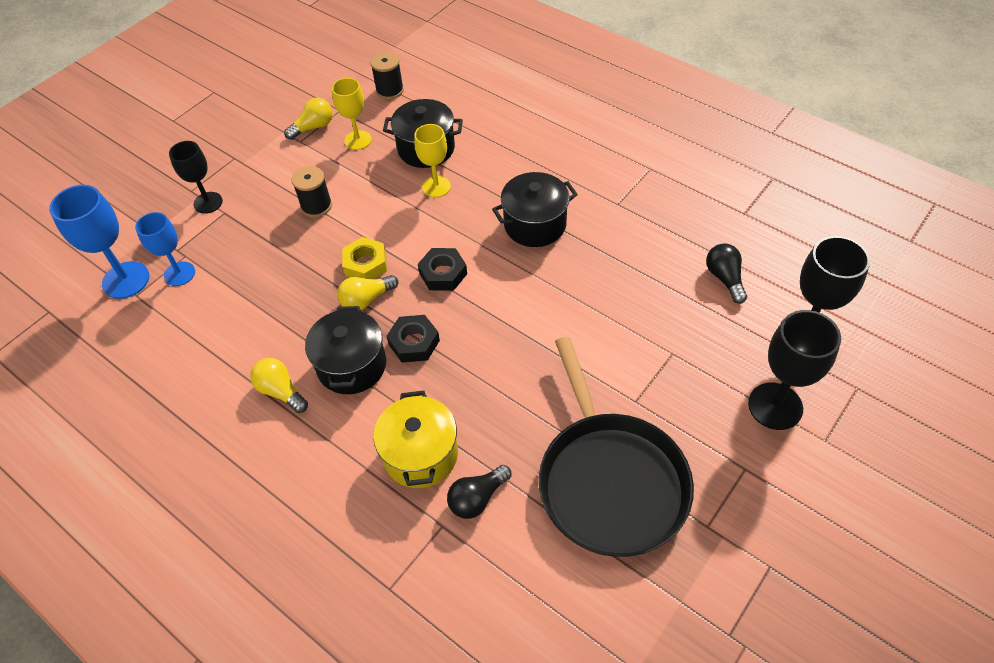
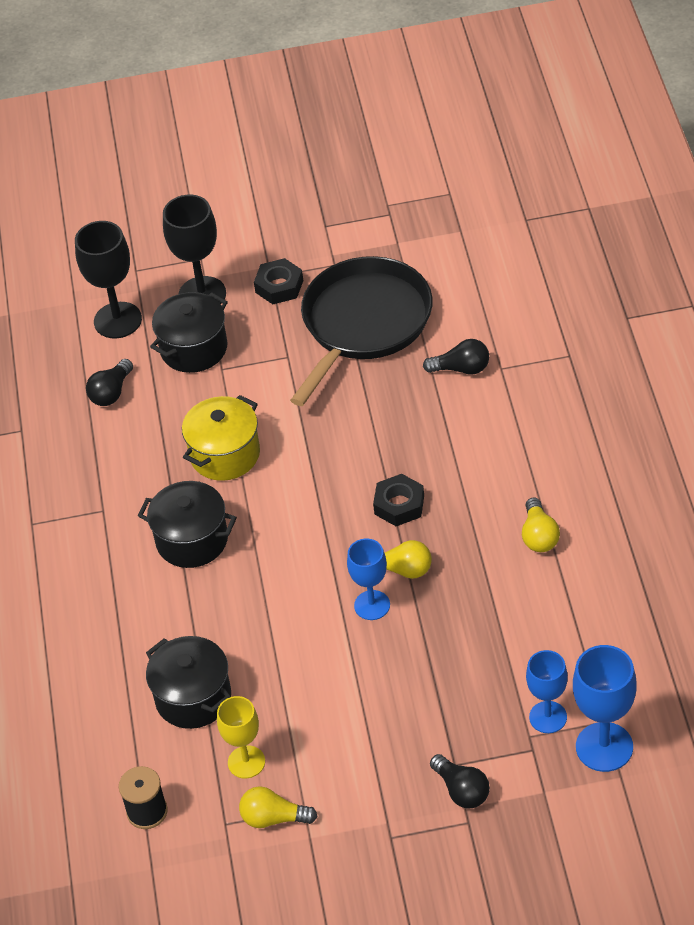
camera: 135 degrees left, 5 degrees down
black goblet [169,141,223,214] -> black light bulb [430,754,490,809]
black spool [292,166,332,217] -> none
black pot [305,306,386,394] -> black pot moved to [150,292,228,373]
yellow nut [342,237,387,279] -> blue goblet [347,539,390,620]
yellow pot [373,390,458,488] -> yellow pot moved to [182,395,260,481]
yellow goblet [414,124,451,198] -> none
black nut [418,248,467,291] -> black nut moved to [254,258,304,304]

